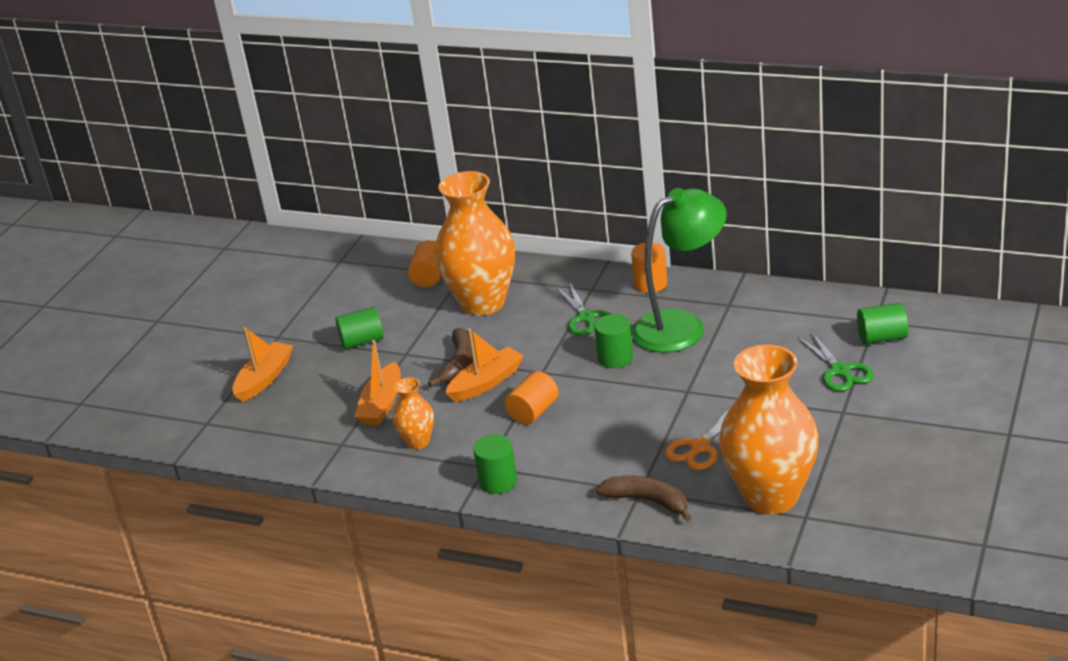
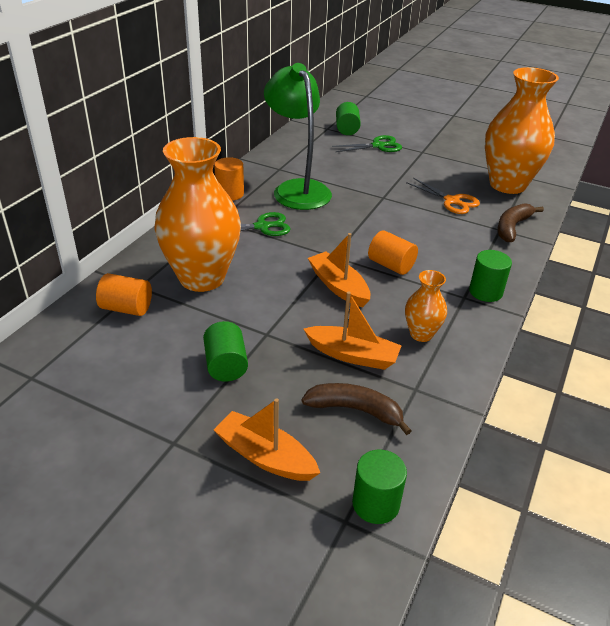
camera: 90 degrees left, 5 degrees up
brown banana [428,328,475,387] -> brown banana moved to [302,383,412,435]
green cylinder [594,314,633,368] -> green cylinder moved to [352,450,407,524]

